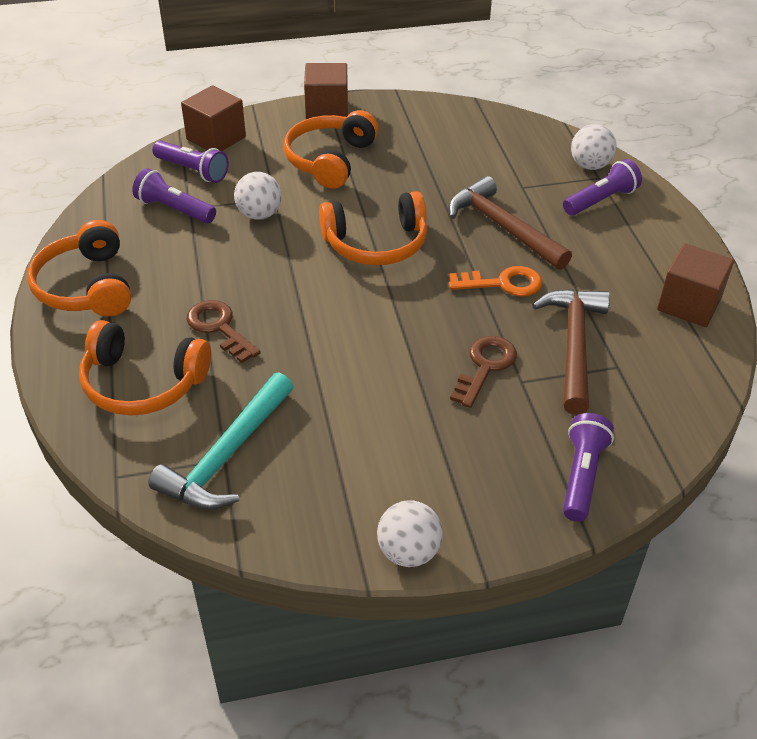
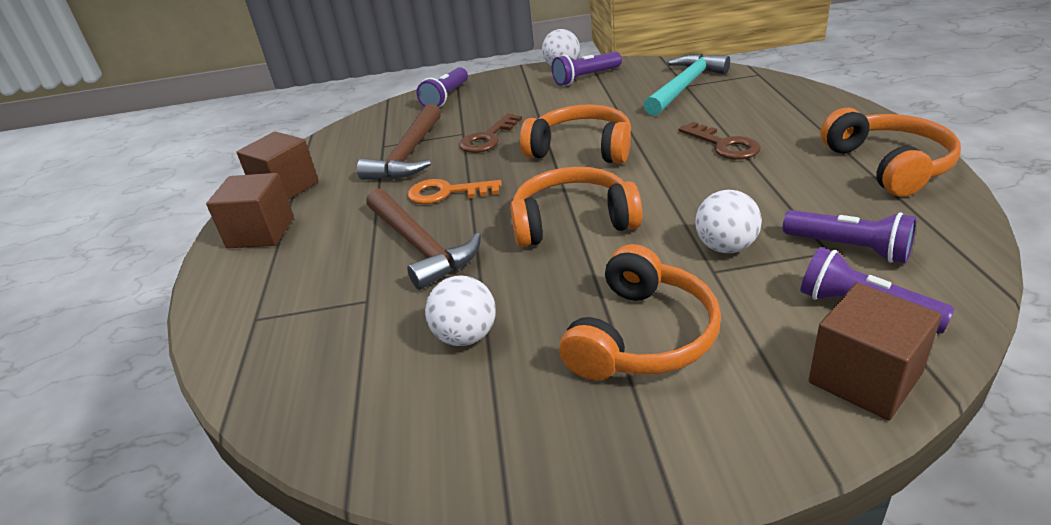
camera: 170 degrees left, 10 degrees down
orange headphones [79,320,211,416] -> orange headphones moved to [520,104,631,164]
brown cube [304,63,348,119] -> brown cube moved to [206,173,294,248]
purple flashlight [563,159,642,216] -> purple flashlight moved to [552,51,622,86]
white ball [571,124,616,170] -> white ball moved to [425,275,496,346]

